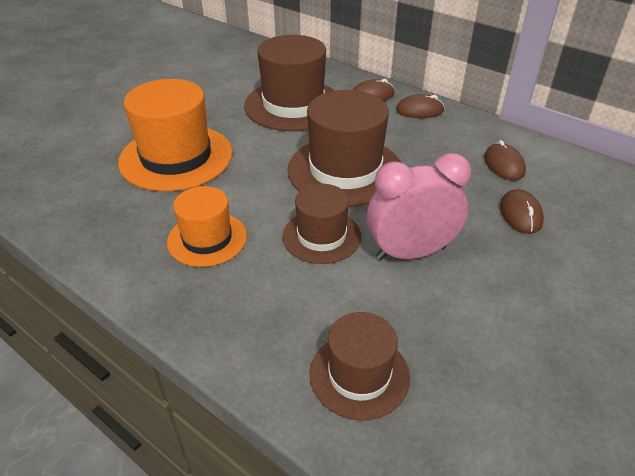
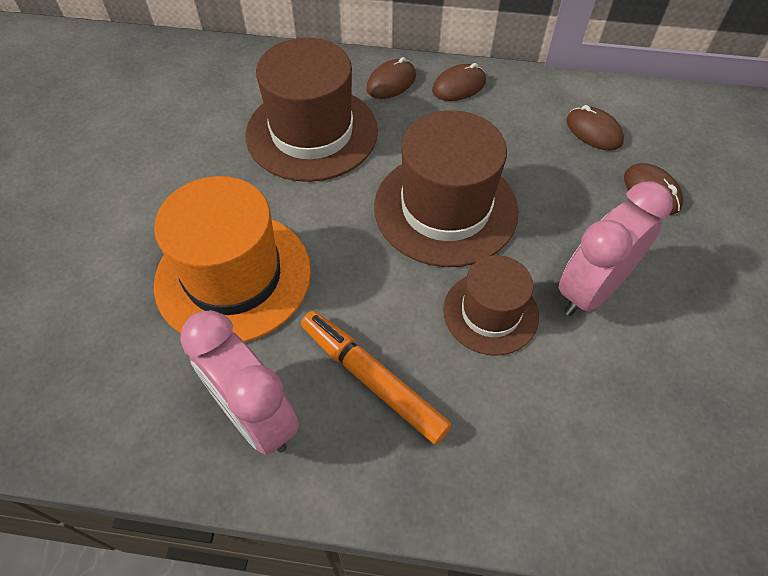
camera: 30 degrees left, 15 degrees up
orange hat [167,186,247,267] -> orange marker [301,311,452,444]
brown hat [310,312,410,421] -> none
none -> pink clock [180,310,299,455]

